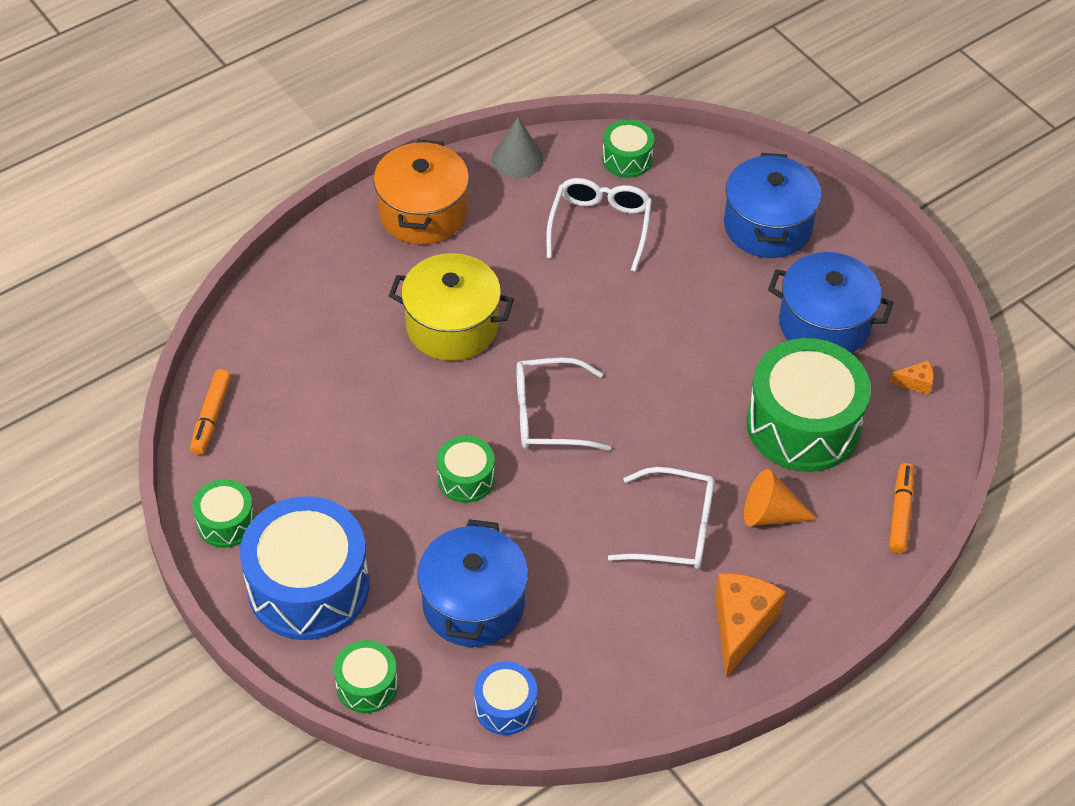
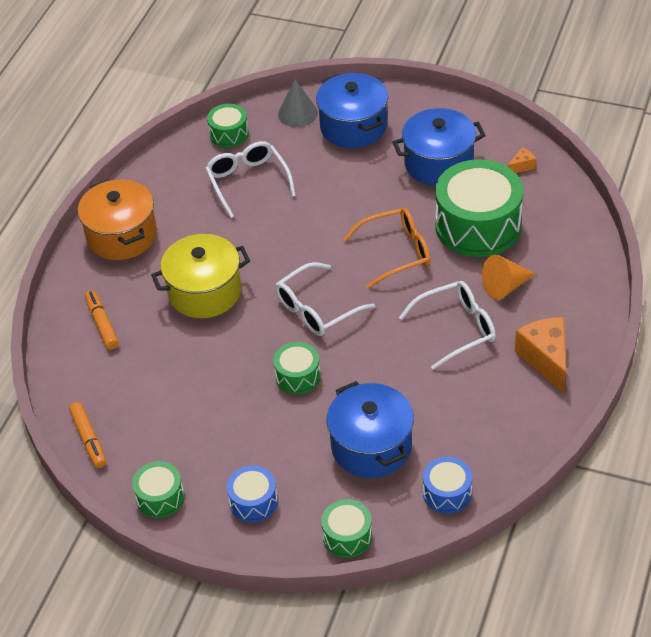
camera: 30 degrees left, 5 degrees down
blue drum [240,496,369,640] -> blue drum [227,465,278,522], size x0.49
grey cone [492,118,544,178] -> grey cone moved to [278,79,318,127]
orange marker [889,463,914,553] -> orange marker moved to [85,290,119,350]
none -> orange glasses [343,208,430,289]

